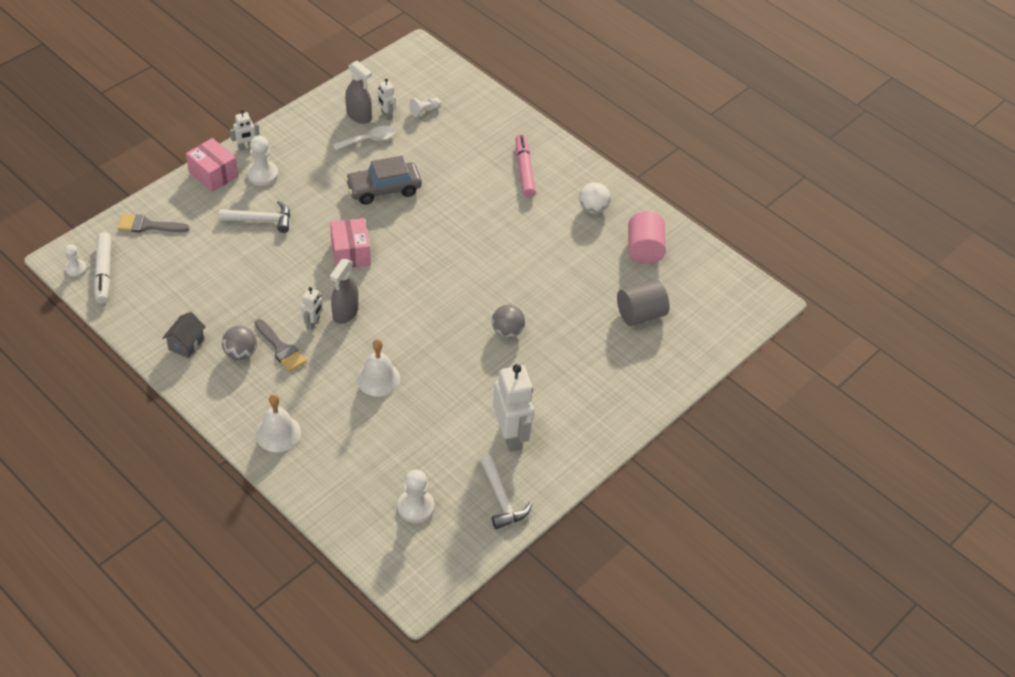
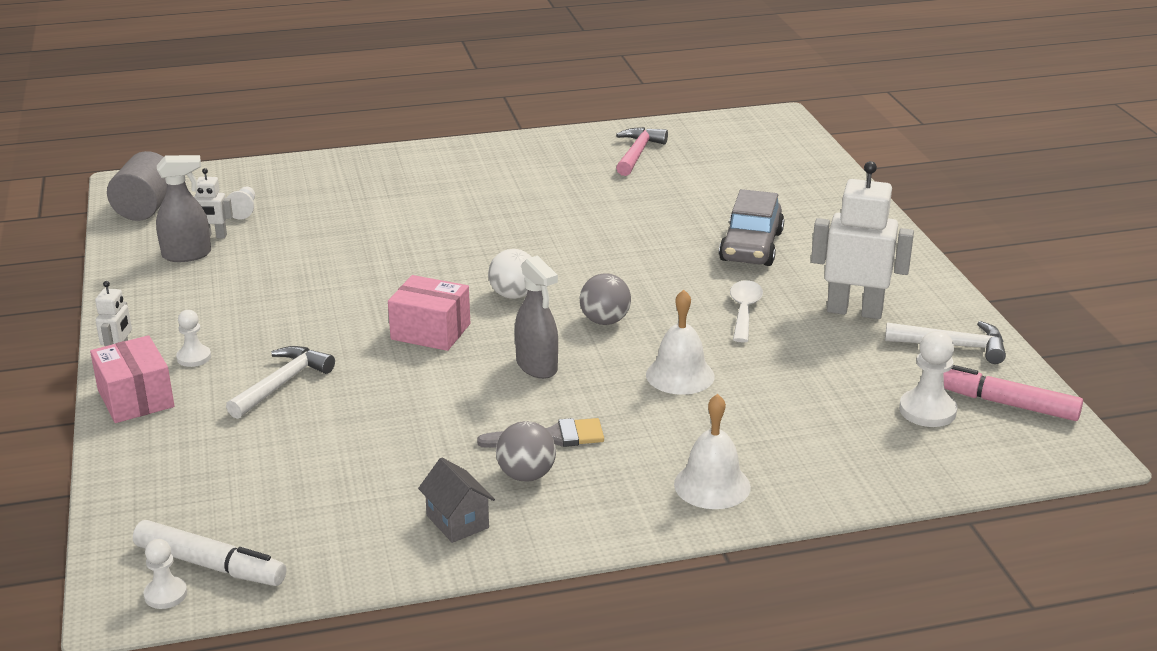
camera: 55 degrees left, 20 degrees down
grey brush [117,214,189,233] -> none
pink box [186,138,238,192] -> pink box turned 75 degrees clockwise [90,335,174,423]
white pawn [247,136,278,186] -> white pawn [176,310,211,367], size x0.63
white robot [301,287,323,330] -> none
white spoon [333,126,395,150] -> white spoon moved to [730,280,763,343]
grey car [345,156,422,205] -> grey car moved to [719,189,784,266]
grey ball [492,305,525,338] -> grey ball moved to [580,273,631,325]
pink marker [515,135,536,197] -> pink marker moved to [944,365,1083,421]
white ball [579,182,611,214] -> white ball moved to [488,249,531,299]
grey cylinder [617,279,670,326] -> grey cylinder moved to [107,151,167,221]
pink cylinder [628,211,666,264] -> pink hammer [616,127,668,176]

